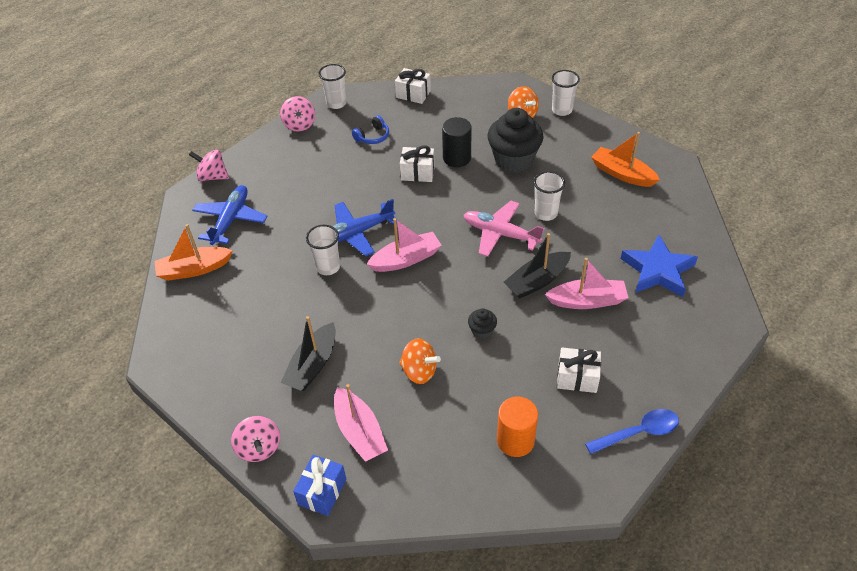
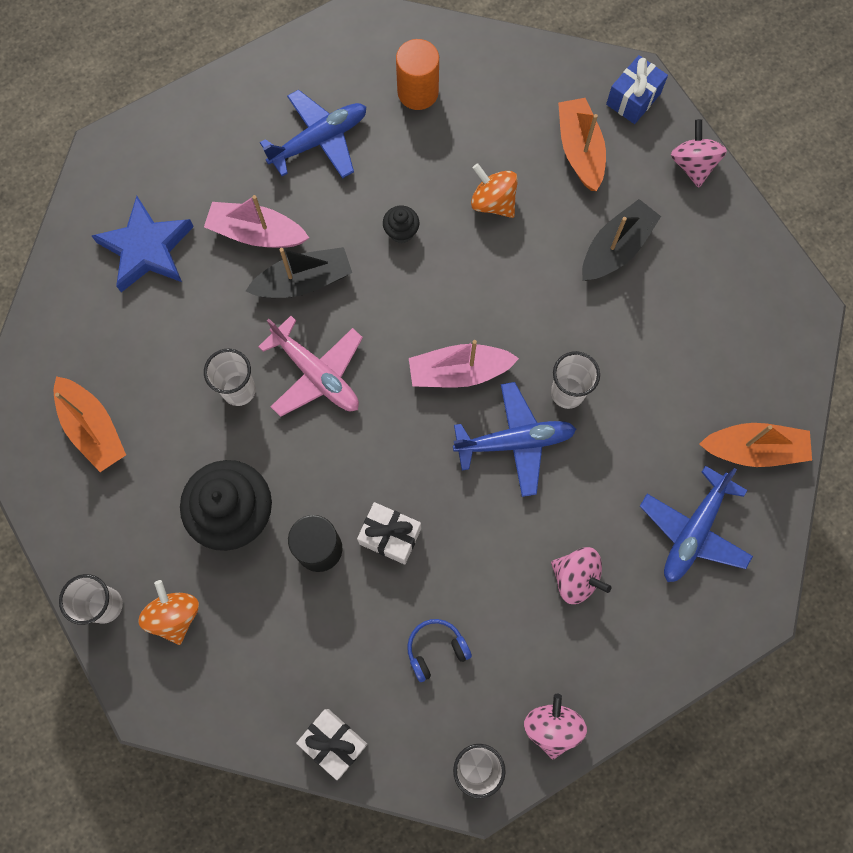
camera: 165 degrees left, 25 degrees up
pink spinning top [189,150,229,181] -> pink spinning top moved to [551,547,612,604]
pink boat [334,384,388,462] -> orange boat [558,98,606,191]
white gift [557,348,601,393] -> blue plane [260,89,366,179]
blue spoon [585,409,679,454] -> none

